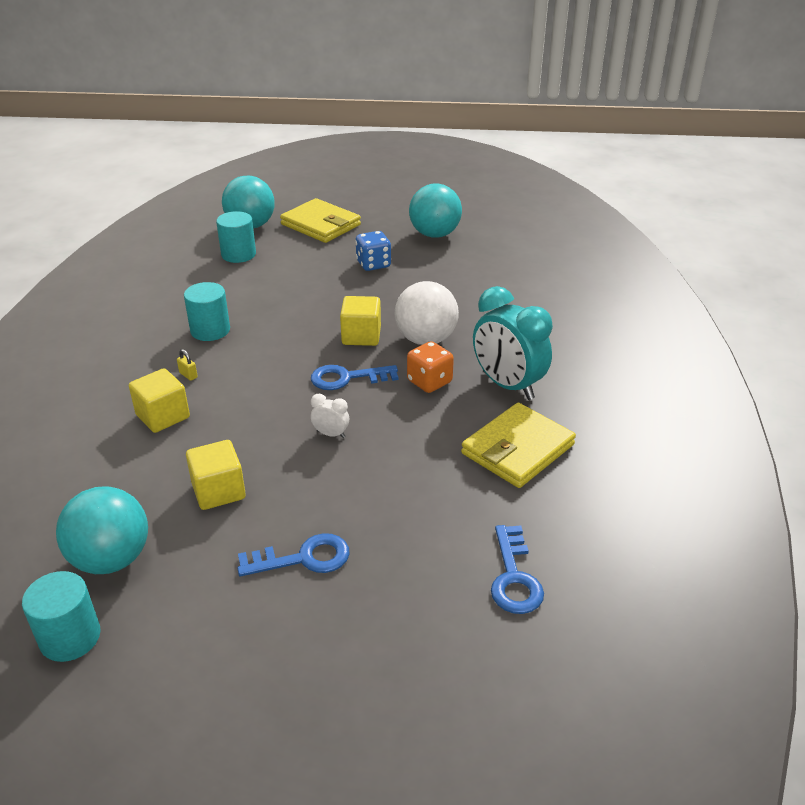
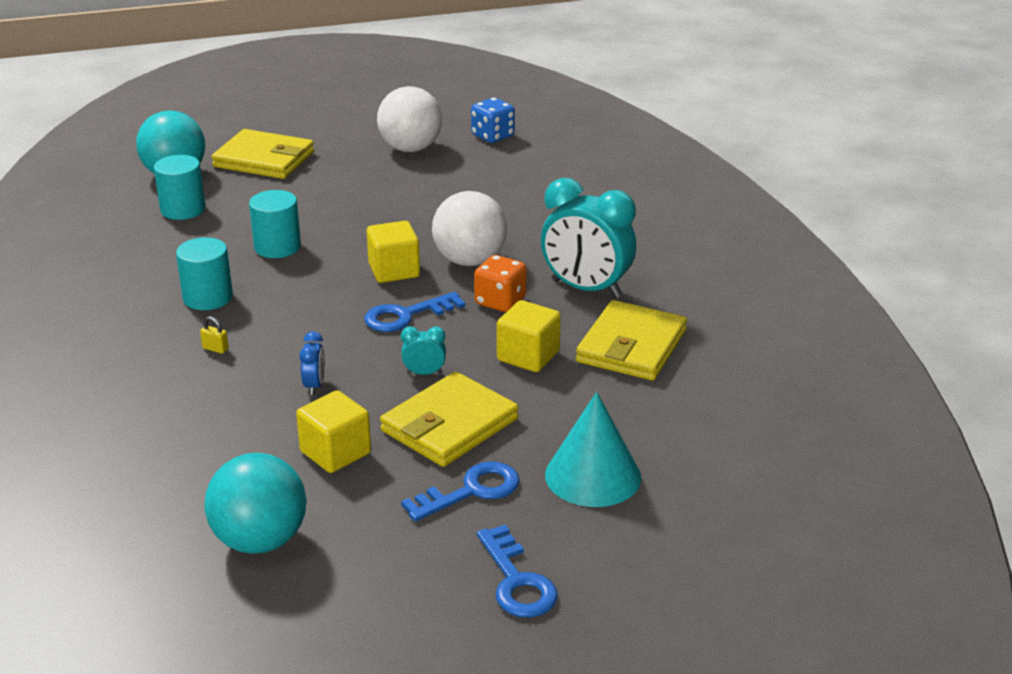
camera: 20 degrees left, 5 degrees down
turquoise cylinder [22,571,100,662] -> turquoise cylinder moved to [249,190,301,258]
yellow cube [129,368,190,433] -> yellow cube moved to [497,300,561,372]
white clock [311,394,349,438] -> turquoise clock [401,326,446,375]
blue dice [355,231,391,271] -> blue dice moved to [471,98,515,143]
turquoise ball [409,184,462,238] -> white ball [377,86,442,152]
blue key [491,525,544,614] -> blue key moved to [477,524,558,618]
none -> blue clock [299,331,325,395]
none -> yellow wallet [380,371,519,467]
none -> turquoise cone [545,392,641,507]

